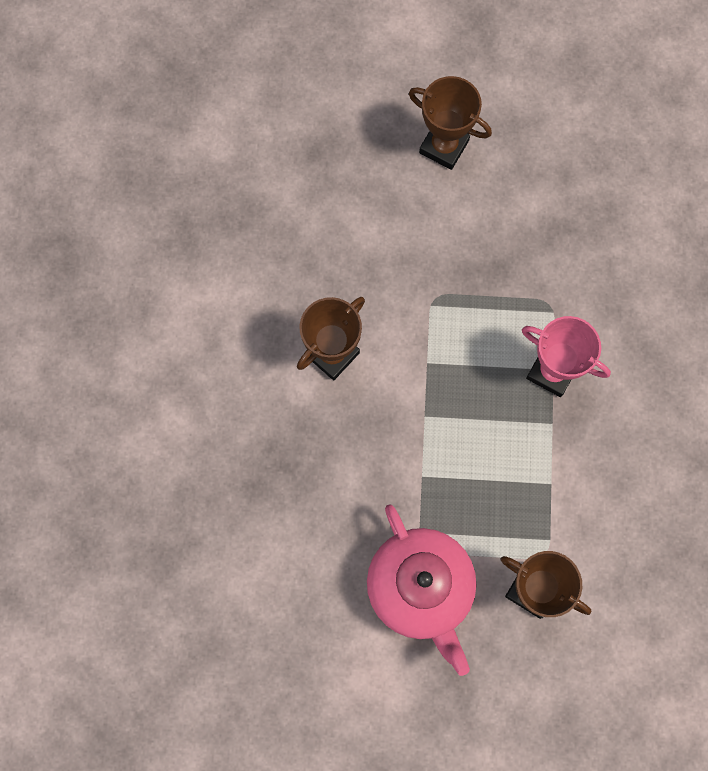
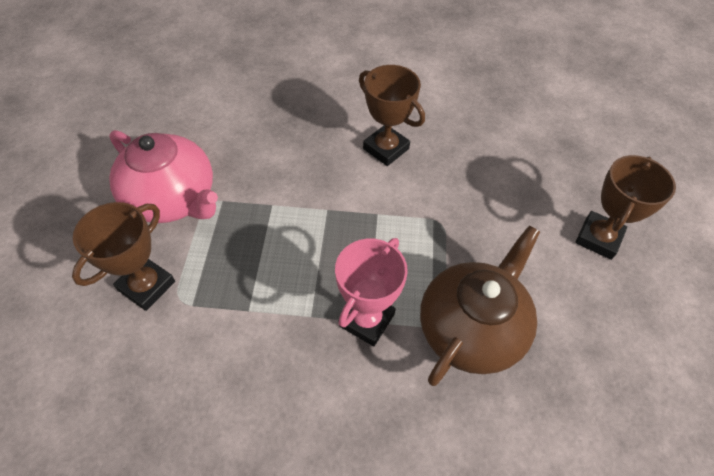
camera: 90 degrees right, 20 degrees down
pink teapot [367,504,476,676] -> pink teapot turned 120 degrees counterclockwise [109,130,218,223]
none -> brown teapot [420,226,540,386]

